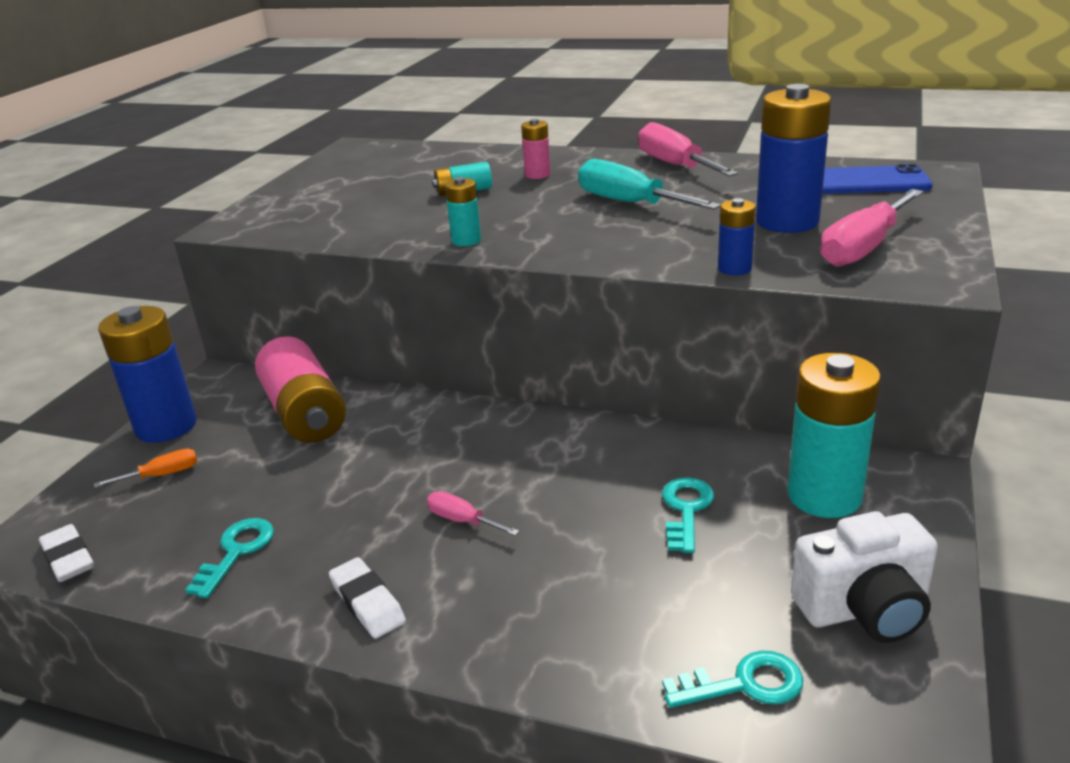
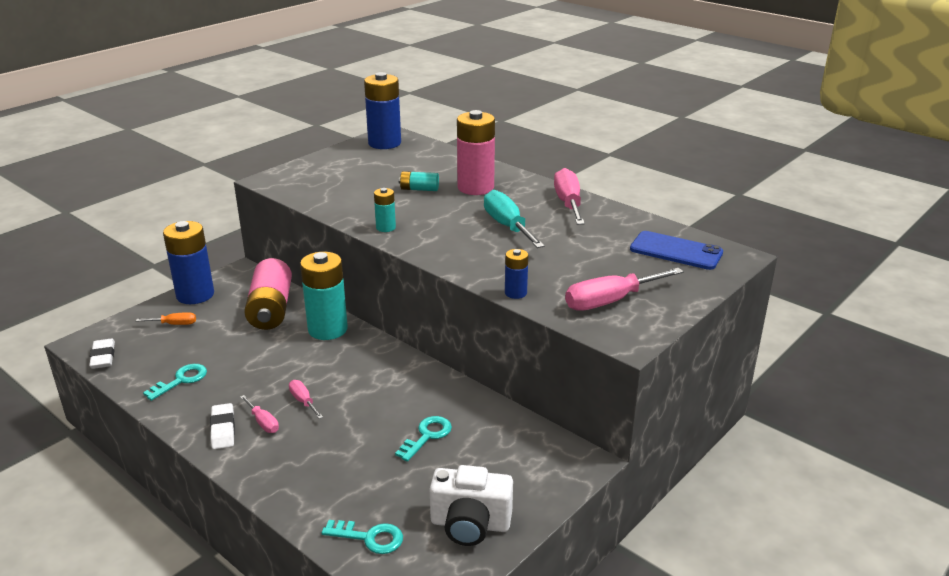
camera: 20 degrees right, 0 degrees up
pink battery [521,119,551,179] -> pink battery [457,110,495,195], size x2.03
blue battery [756,84,831,233] -> blue battery moved to [364,72,401,149]
turquoise battery [787,353,881,518] -> turquoise battery moved to [300,252,348,340]
none -> pink screwdriver [240,395,279,433]

